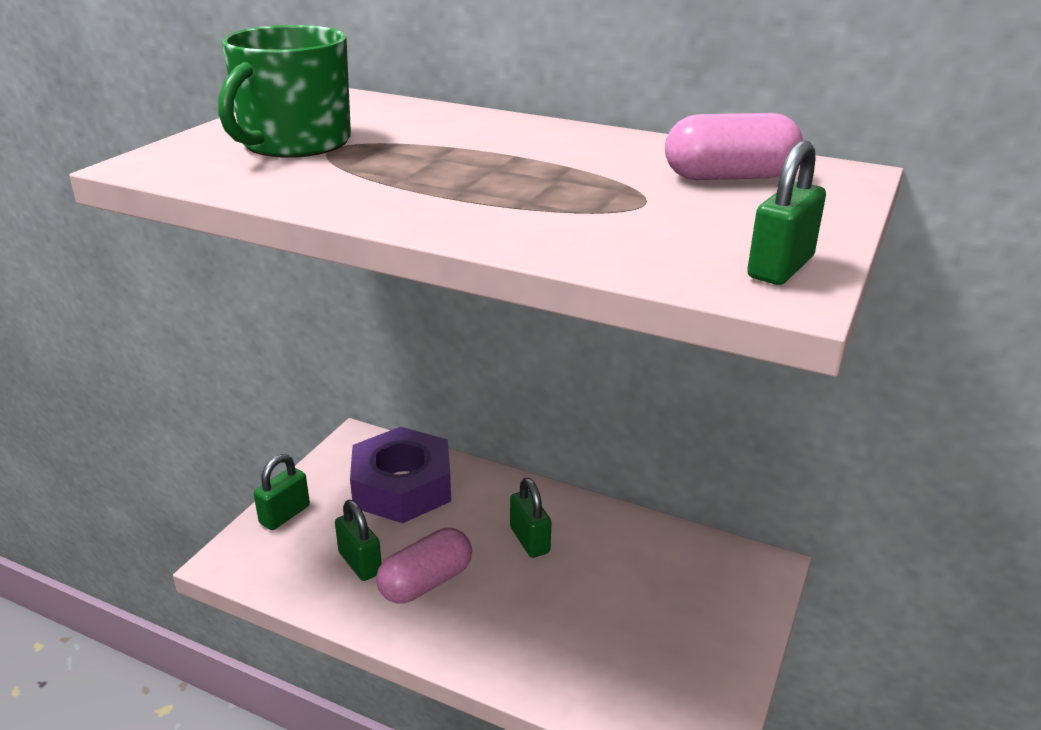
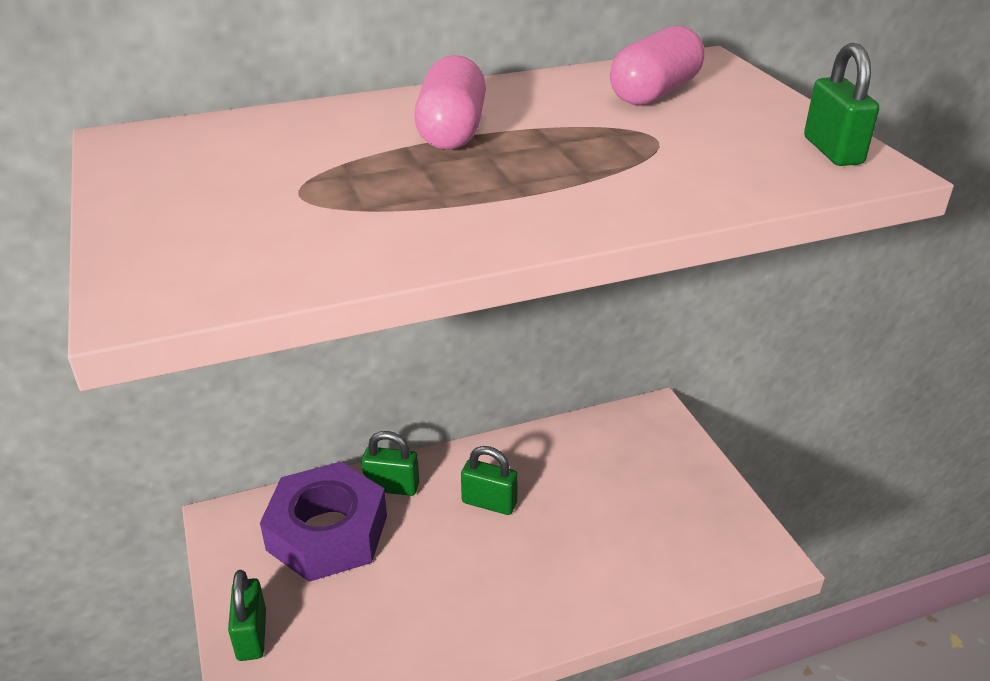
camera: 45 degrees left, 5 degrees up
green mug [218,25,351,158] -> none
green padlock [335,500,382,581] -> green padlock moved to [362,431,419,496]
pink capsule [376,528,472,604] -> pink capsule moved to [414,55,486,150]

